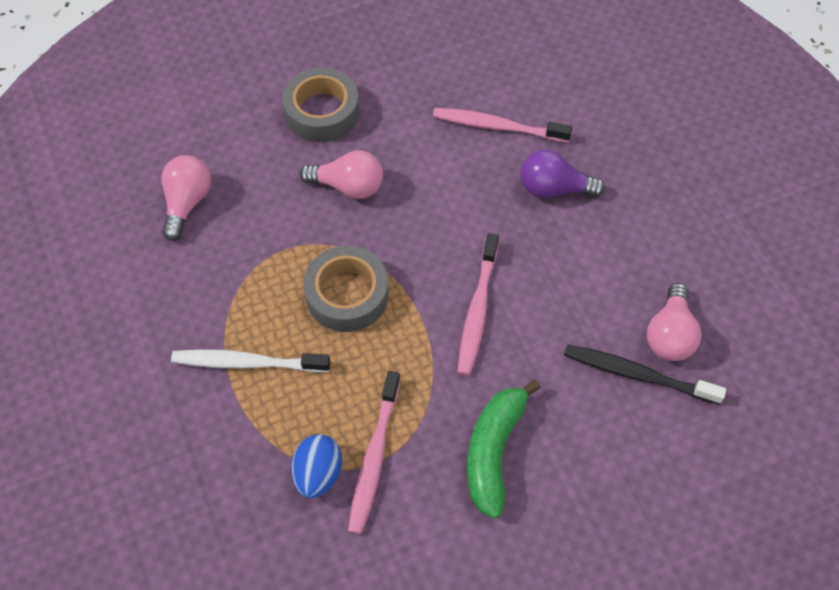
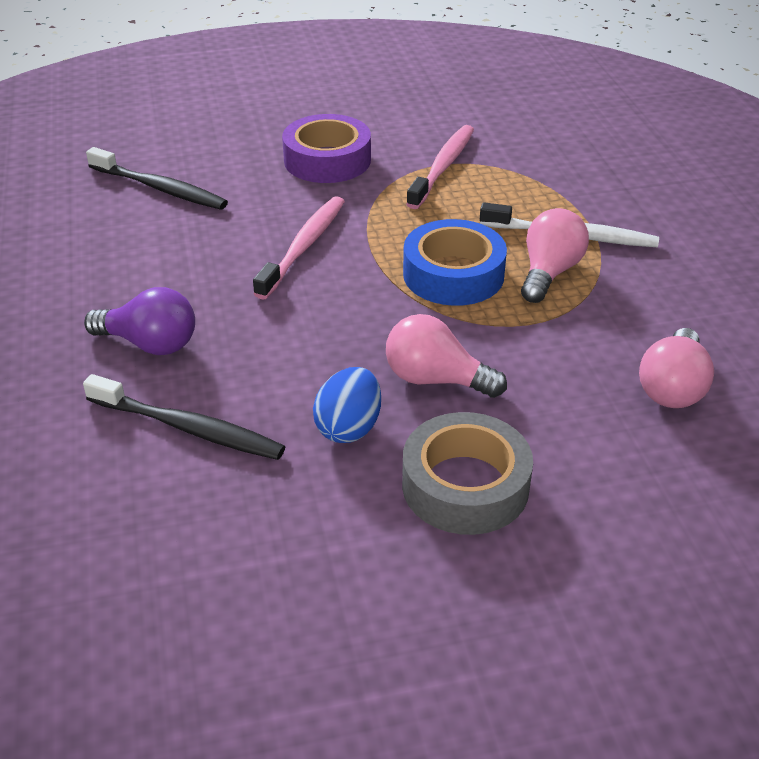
camera: 170 degrees left, 20 degrees down
blue egg [291,434,342,499] -> blue egg moved to [313,367,381,443]
grey tape [303,246,389,332] -> blue tape [403,219,507,306]
pink toothbrush [433,108,572,143] -> black toothbrush [83,374,285,460]
green banana [467,380,541,519] -> purple tape [282,114,371,183]
pink light bulb [647,283,701,361] -> pink light bulb moved to [521,208,589,303]

